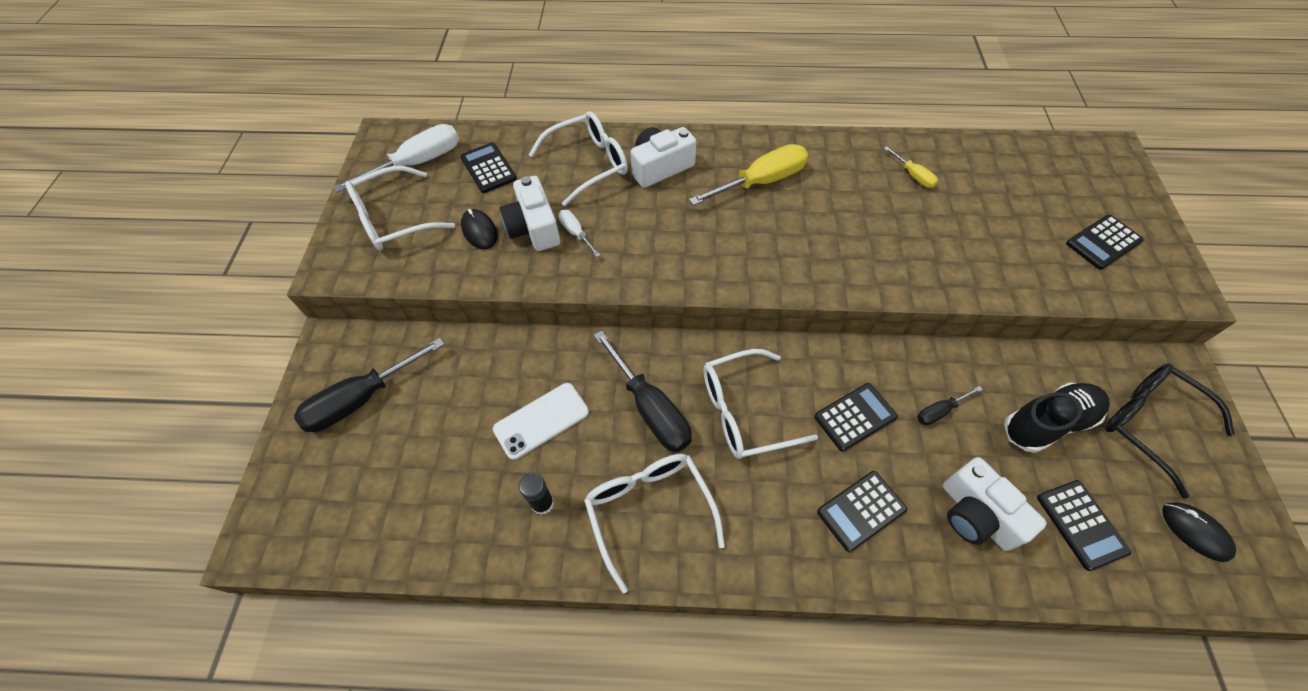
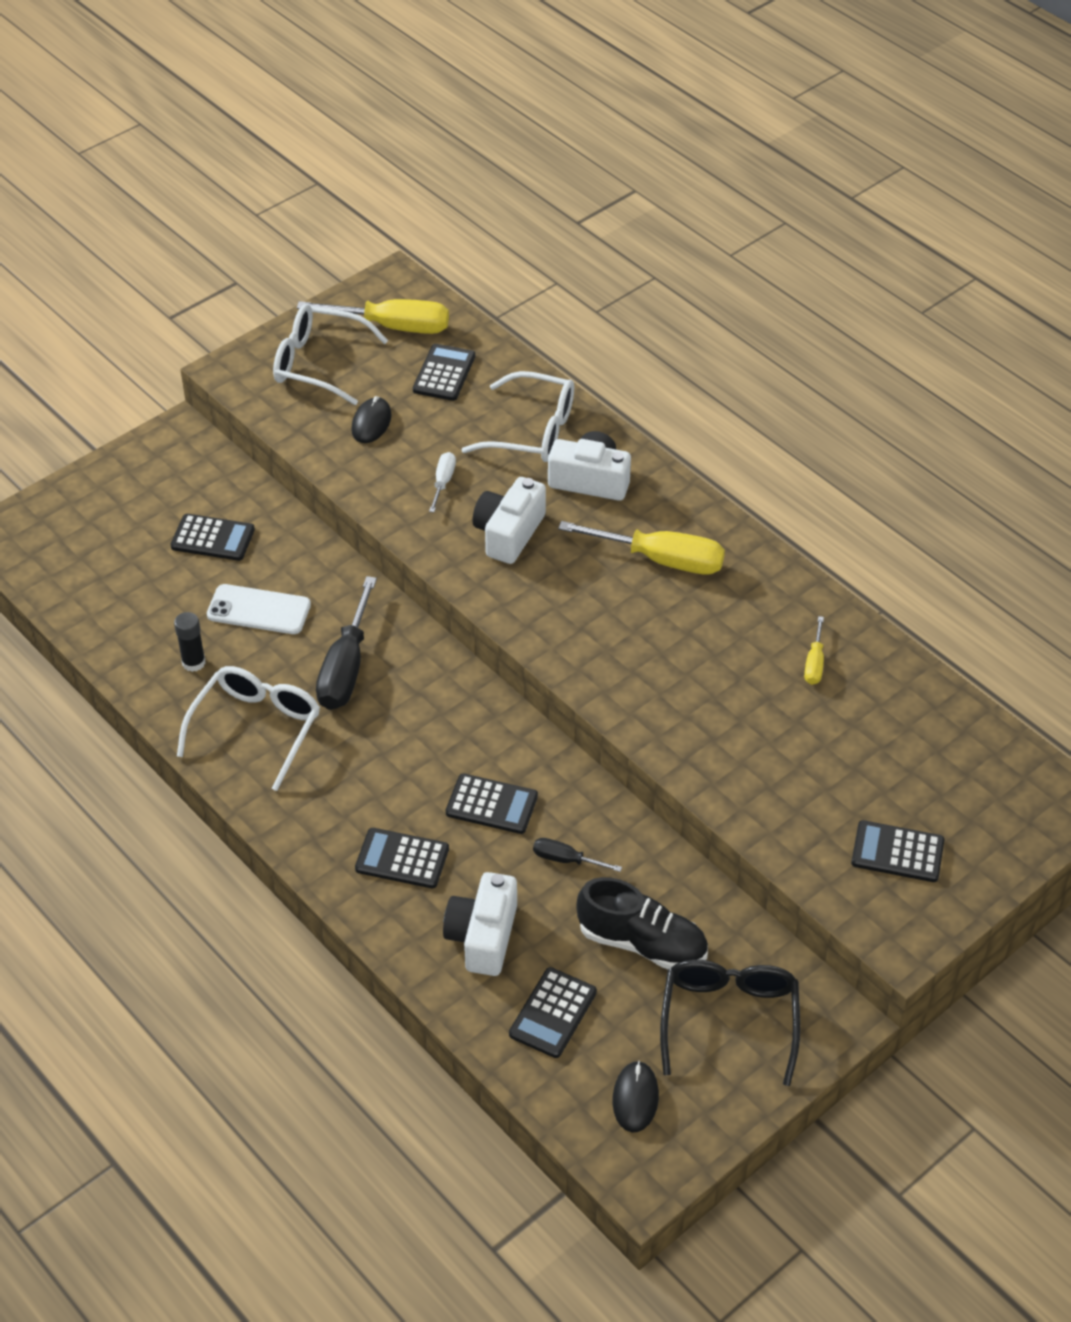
camera: 45 degrees right, 10 degrees down
black screwdriver [294,338,445,432] -> none
white screwdriver [333,124,459,193] -> yellow screwdriver [297,299,449,334]
white camera [500,176,560,251] -> white camera moved to [472,477,546,564]
white glasses [703,349,818,459] -> none
none -> black calculator [171,514,255,561]

